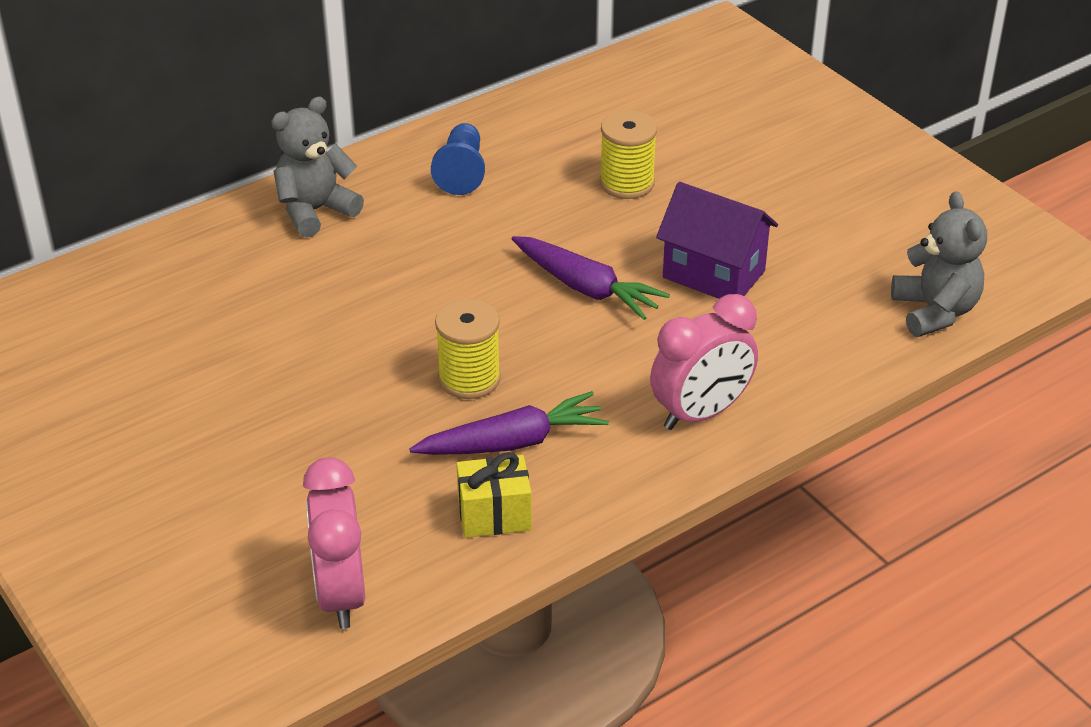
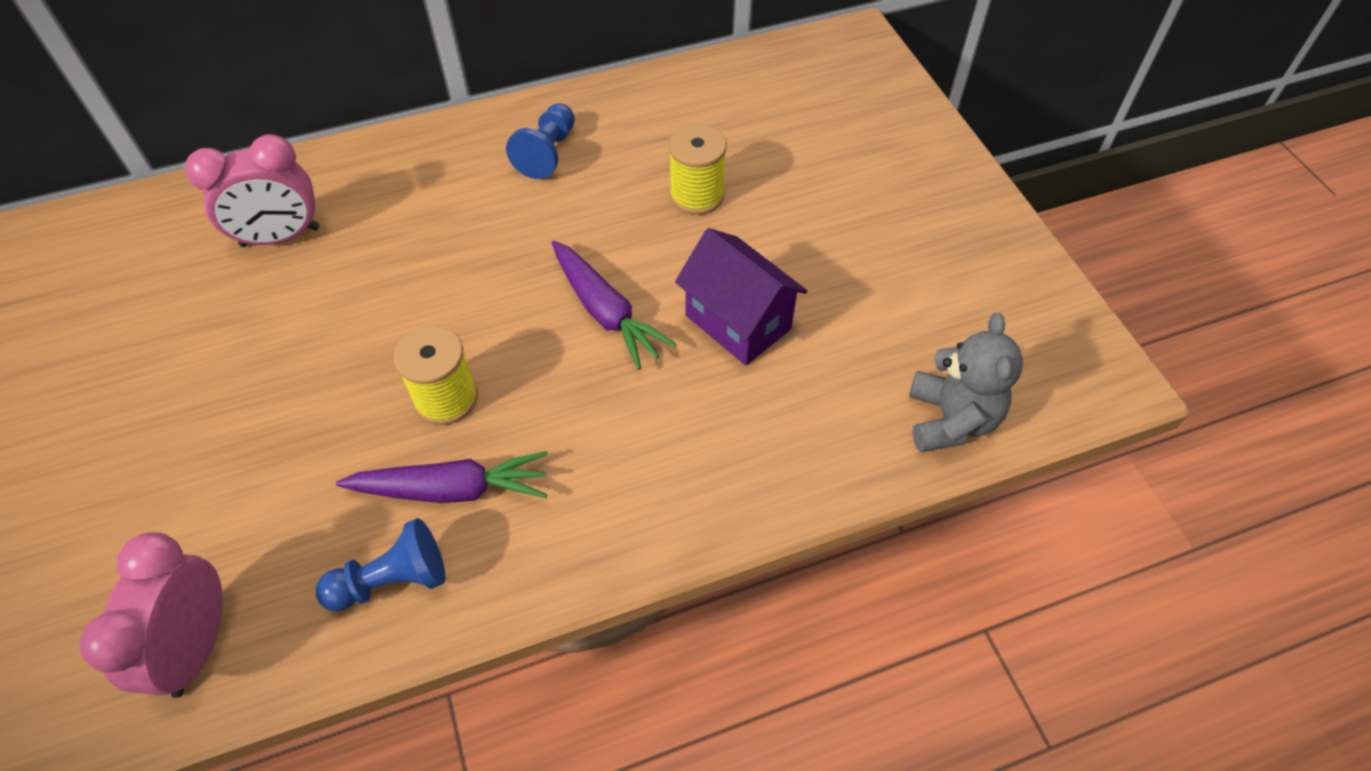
camera: 15 degrees right, 15 degrees up
grey teddy bear [271,97,364,237] -> none
yellow gift [456,452,532,538] -> blue pawn [316,518,445,611]
pink clock [650,294,758,430] -> pink clock moved to [185,134,320,247]

